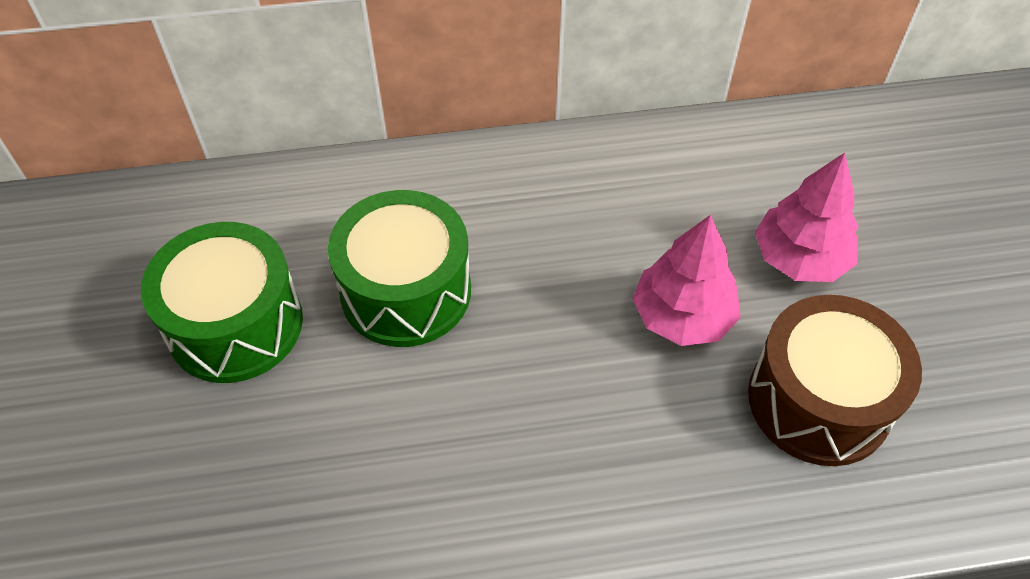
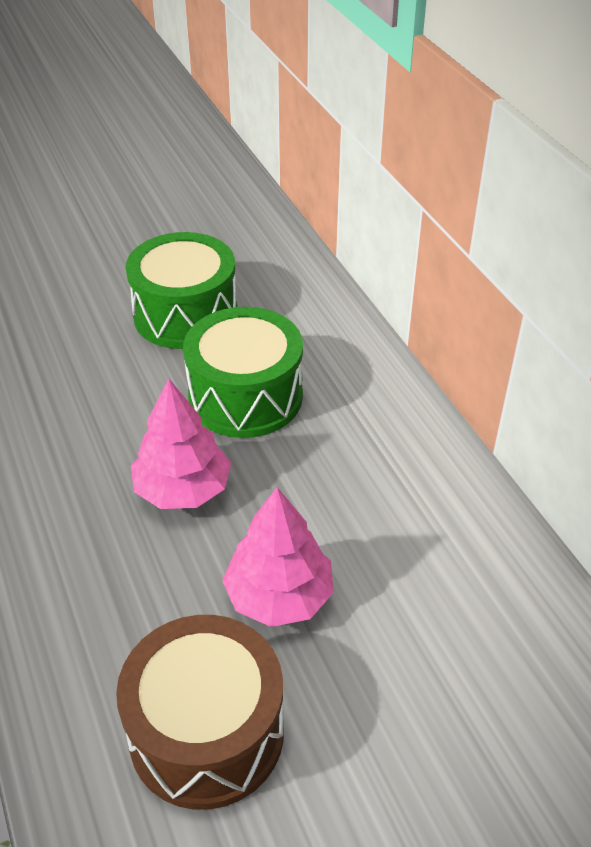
camera: 75 degrees right, 10 degrees down
pink tree [755,153,859,282] -> pink tree moved to [131,378,231,509]

